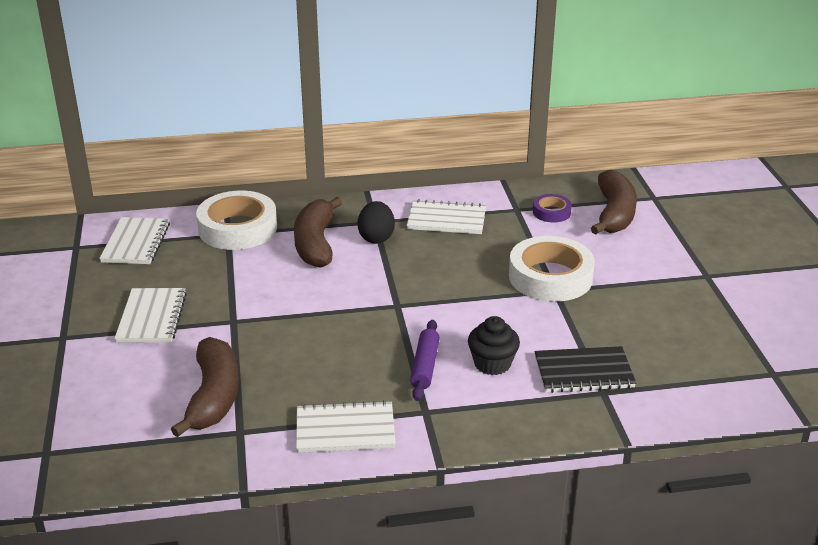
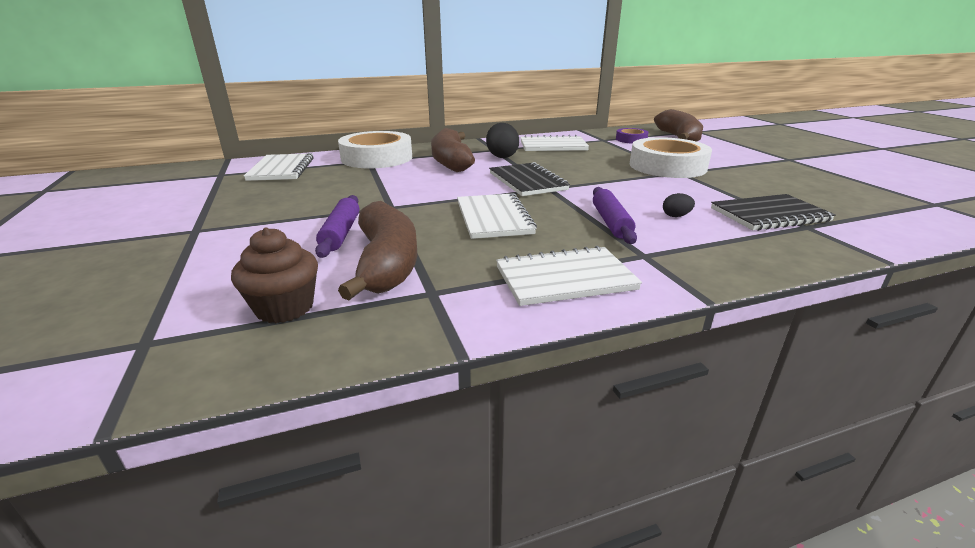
camera: 10 degrees left, 5 degrees down
white notebook [114,288,187,343] -> white notebook moved to [457,193,537,239]
black cupcake [468,316,520,375] -> black egg [663,193,695,217]
none -> brown cupcake [231,227,318,323]
none -> purple rolling pin [315,195,359,258]
none -> black notebook [489,162,570,196]

